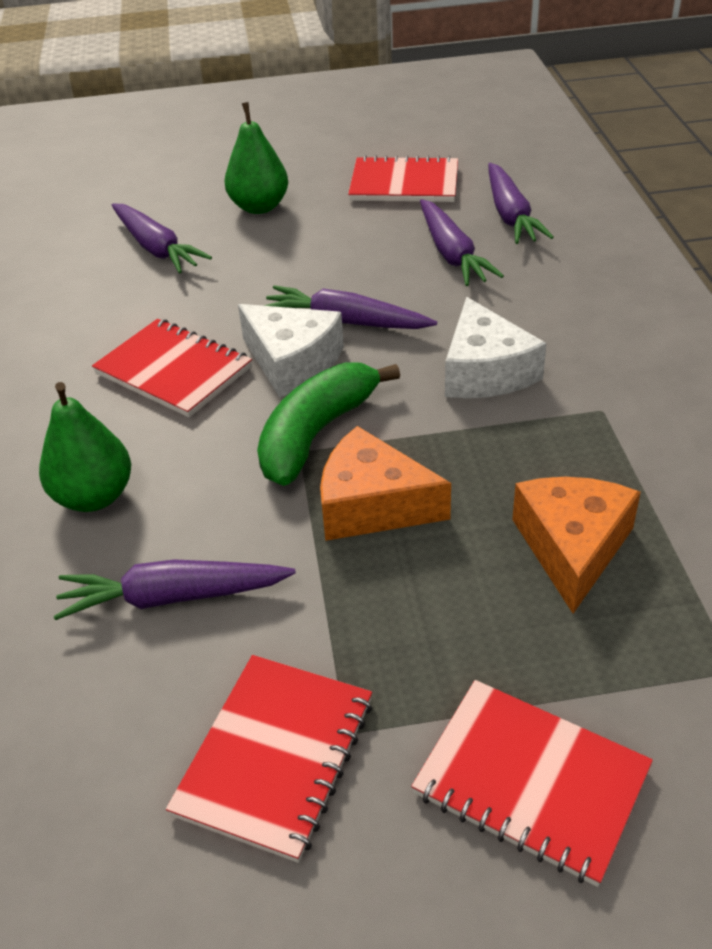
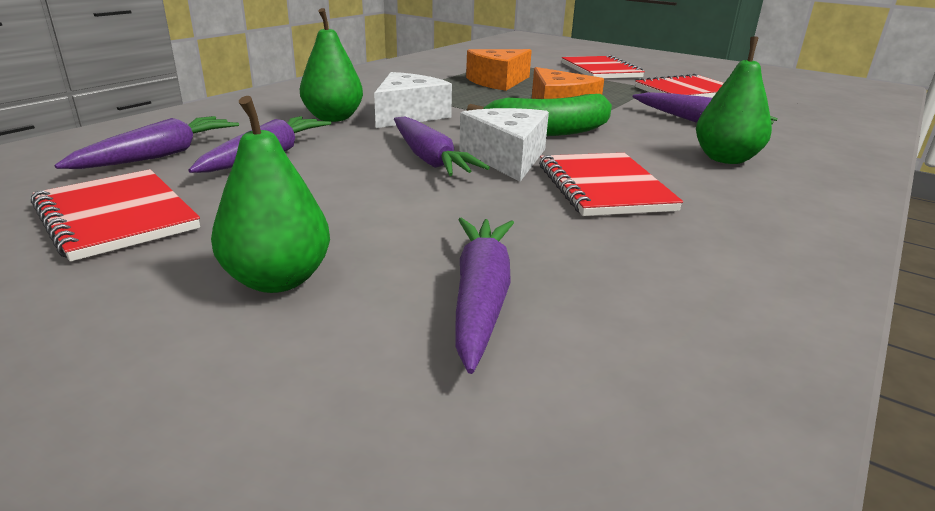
camera: 140 degrees left, 15 degrees down
none -> green pear [300,8,363,122]

